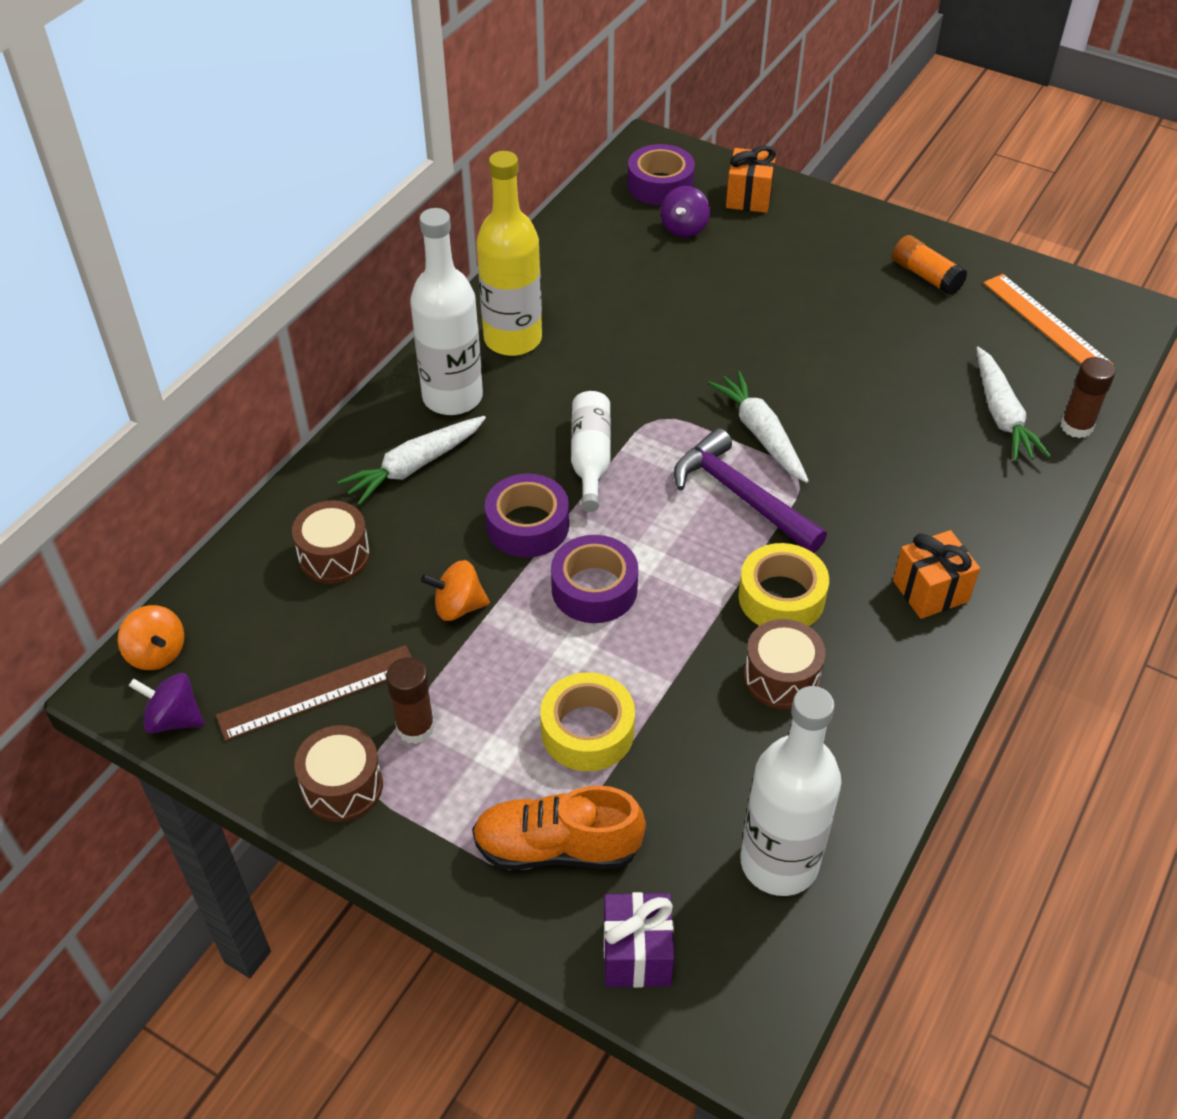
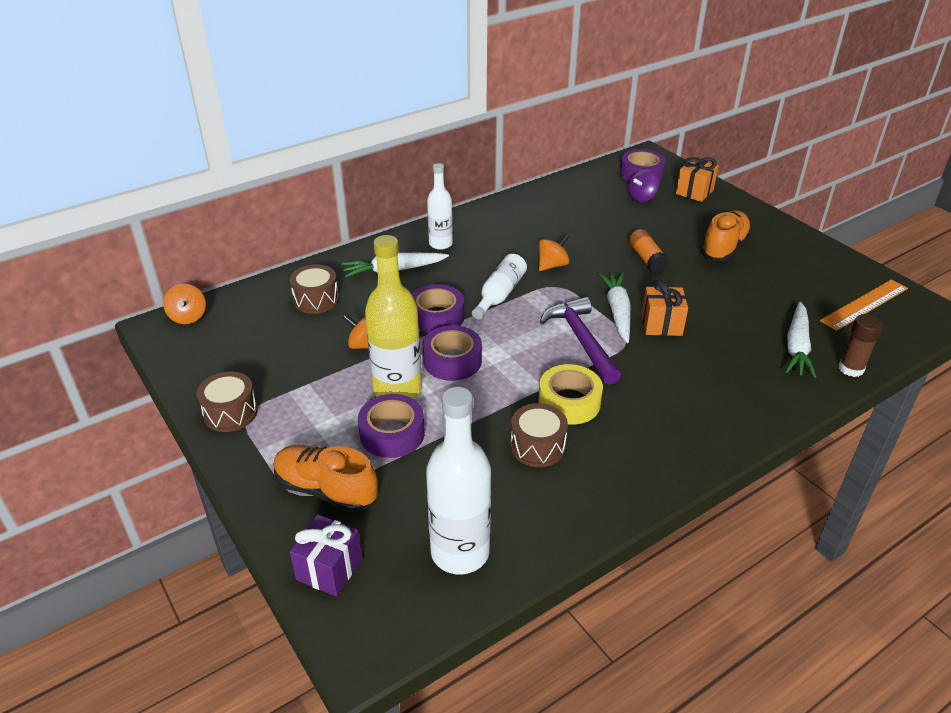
camera: 25 degrees right, 10 degrees down
purple spinning top [129,673,204,733] -> none
brown ruler [216,645,412,741] -> none
brown glue stick [386,657,435,744] -> none
white bottle [410,208,483,415] -> white bottle [427,163,453,250], size x0.61
yellow bottle [477,151,542,356] -> yellow bottle moved to [365,235,422,399]
yellow tape [540,672,635,771] -> purple tape [358,394,425,458]
orange glue stick [892,235,967,295] -> orange glue stick moved to [629,229,669,274]
orange gift [893,530,980,619] -> orange gift moved to [642,280,688,336]
orange ruler [983,274,1113,364] -> orange ruler turned 60 degrees clockwise [820,279,908,331]
none -> orange spinning top [539,234,570,271]
none -> orange shoe [701,210,752,261]

